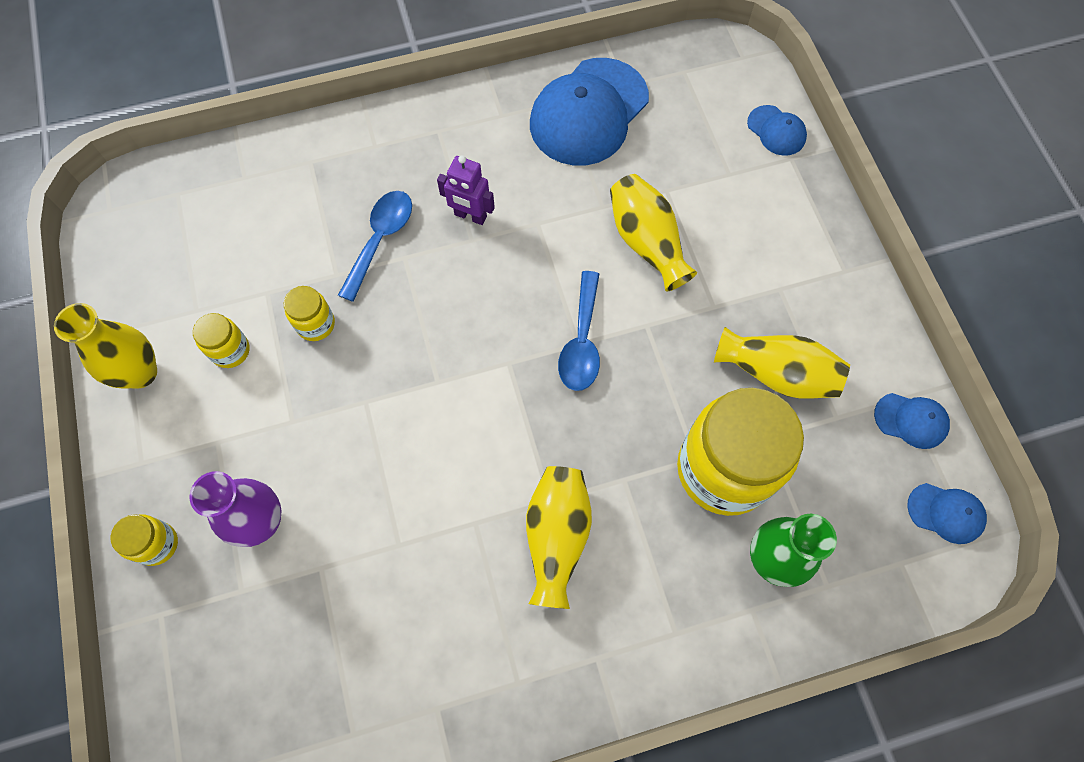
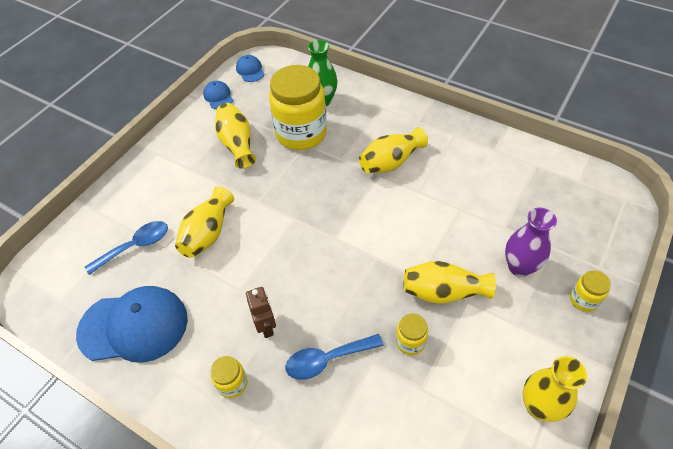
camera: 130 degrees left, 15 degrees down
yellow jar [193,313,250,368] -> yellow jar moved to [210,356,248,398]
purple robot [437,155,495,225] -> brown robot [246,287,276,338]
blue spoon [558,271,600,391] -> blue spoon moved to [85,221,168,275]
blue cap [747,105,807,156] -> none
none -> yellow vase [403,261,496,304]

